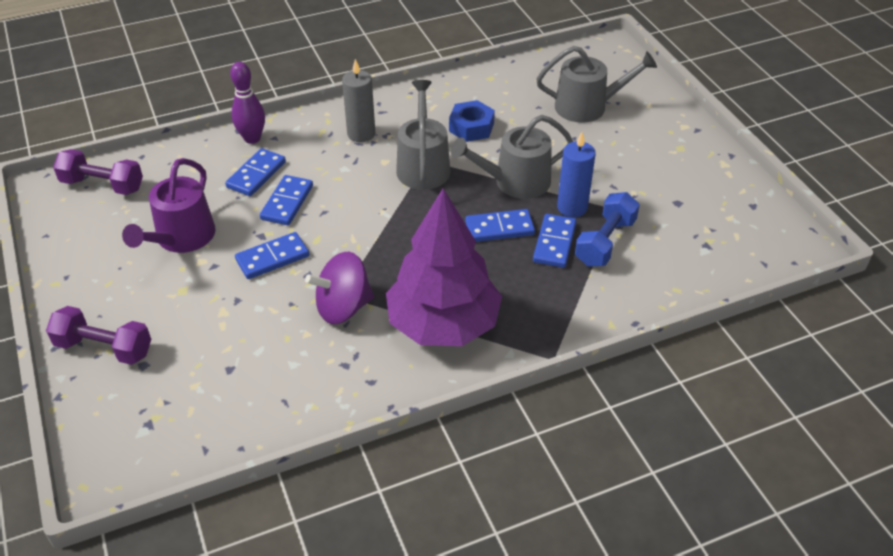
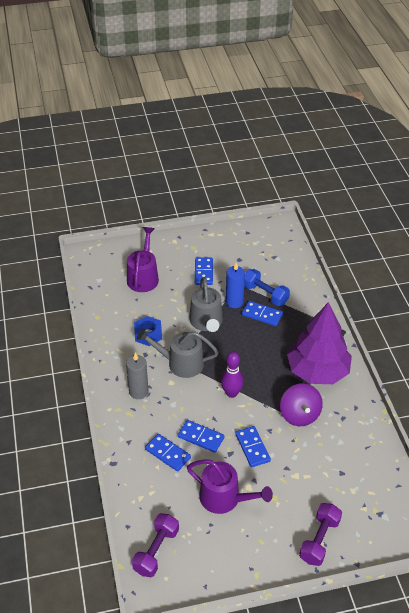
camera: 80 degrees left, 0 degrees up
purple bowling pin [230,62,265,144] -> purple bowling pin moved to [221,352,244,398]
blue domino [465,209,535,242] -> blue domino moved to [195,257,213,285]
grey watering can [536,46,657,123] -> purple watering can [127,227,159,292]

